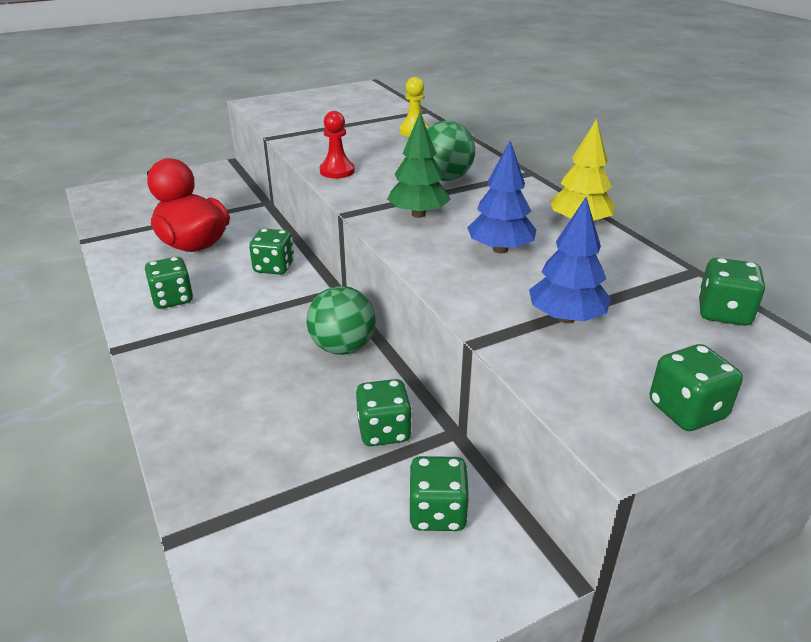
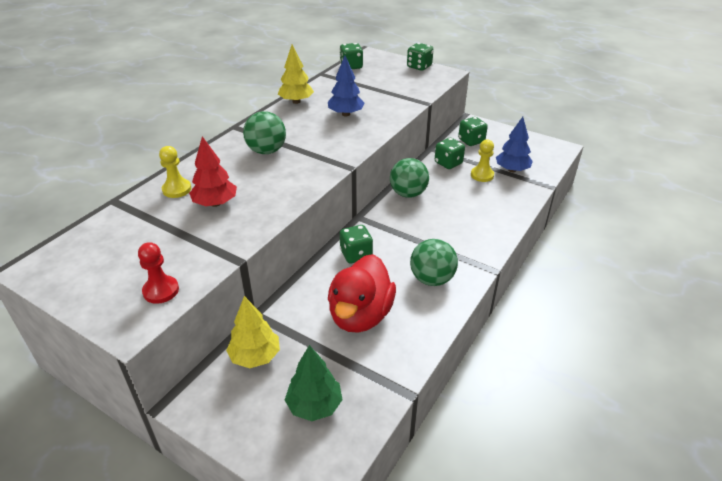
camera: 120 degrees left, 5 degrees up
green dice [144,257,193,309] -> green ball [410,239,458,286]
red pawn [320,111,355,179] -> red pawn moved to [138,242,179,304]
green tree [387,113,451,218] -> green tree moved to [285,345,343,421]
blue tree [529,197,611,323] -> blue tree moved to [496,117,533,172]
none -> red tree [189,136,237,207]
none -> yellow tree [226,296,280,368]
none -> yellow pawn [471,139,494,182]

